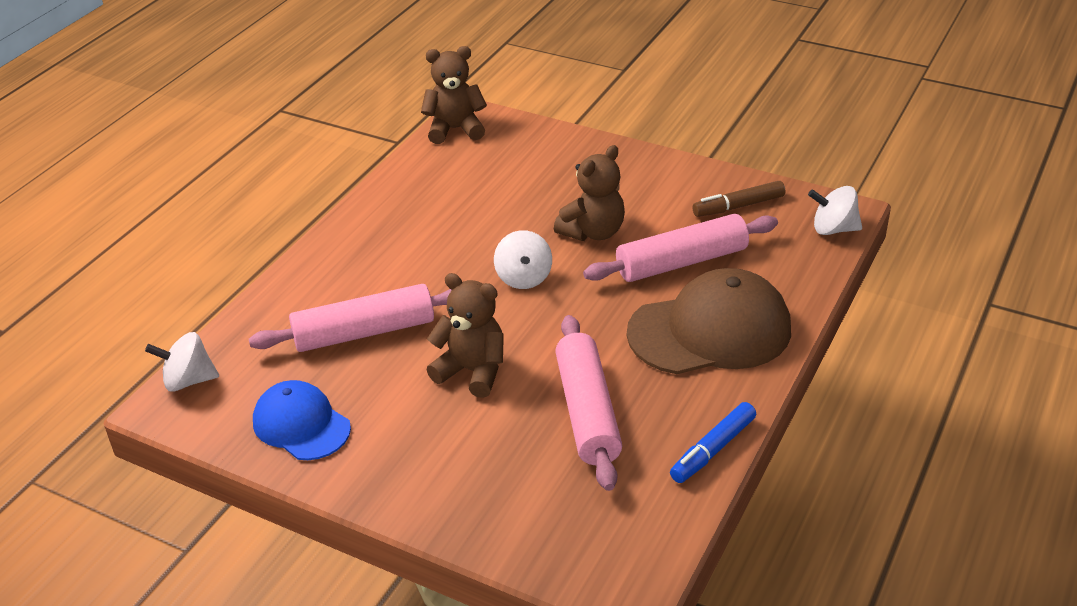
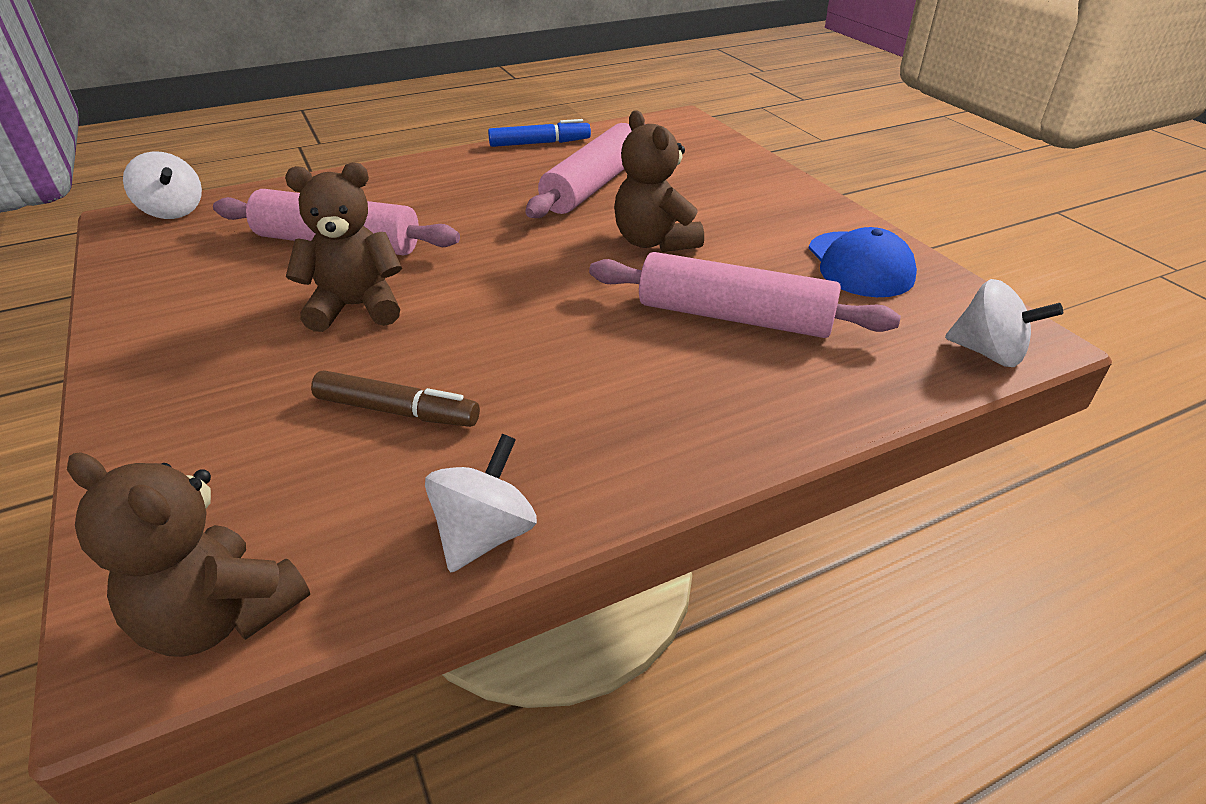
camera: 145 degrees left, 0 degrees up
white spinning top [494,230,552,289] -> white spinning top moved to [425,434,537,573]
brown cap [627,268,791,374] -> none
brown marker [693,181,785,217] -> brown marker moved to [311,370,480,427]

